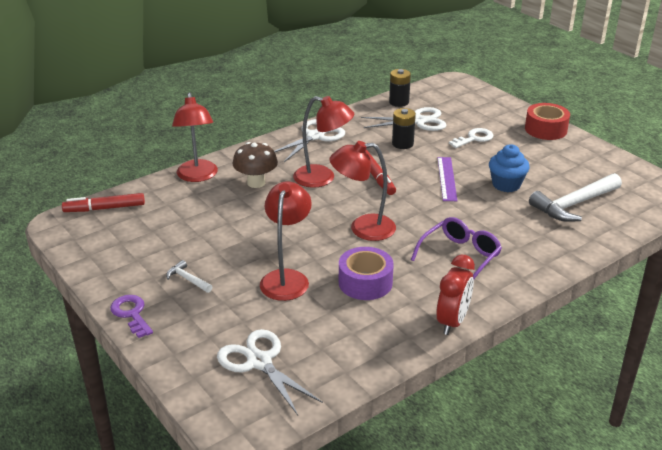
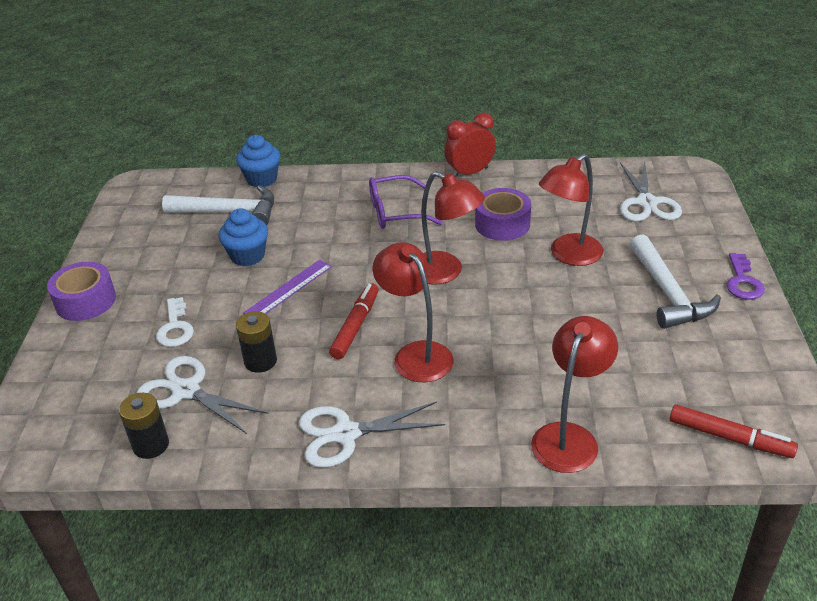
camera: 140 degrees left, 5 degrees up
white hammer [166,260,212,293] -> white hammer [630,234,721,329], size x2.12
brown mushroom [233,142,278,188] -> none
white key [449,128,493,148] -> white key turned 105 degrees counterclockwise [156,297,194,347]
red tape [525,103,570,140] -> purple tape [47,262,116,321]
none -> blue cupcake [236,135,280,187]

